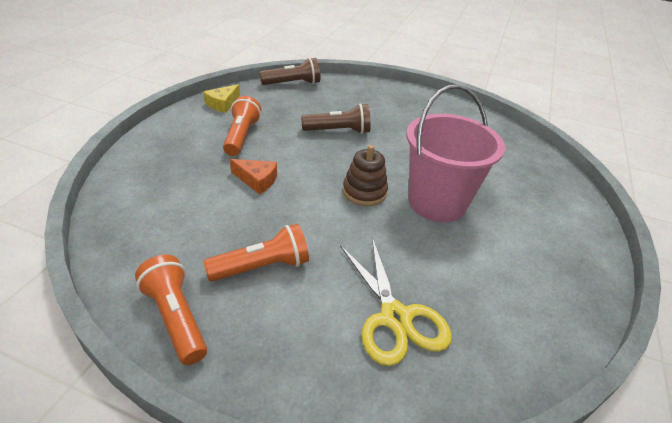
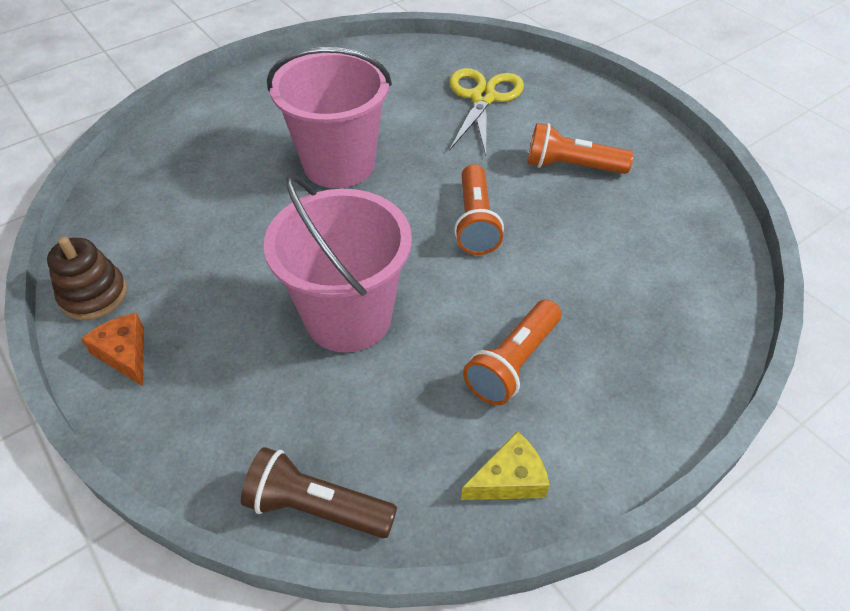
camera: 145 degrees left, 10 degrees up
orange flashlight [135,255,207,365] -> orange flashlight moved to [454,164,504,255]
orange cheese [230,159,277,194] -> orange cheese moved to [81,312,144,386]
brown flashlight [301,104,371,134] -> pink bucket [264,174,412,353]
brown stacking toy [343,145,388,206] -> brown stacking toy moved to [47,237,127,320]

